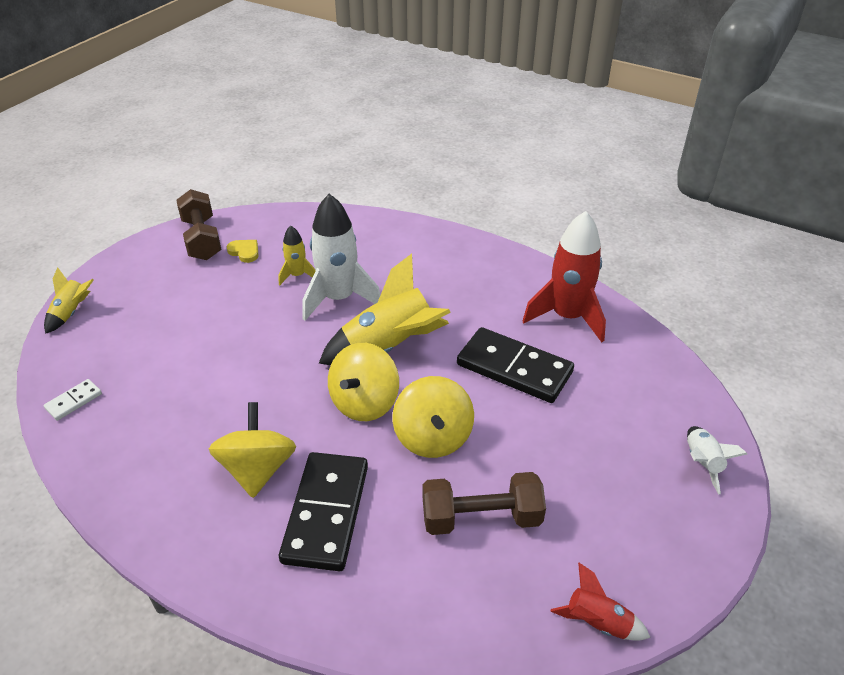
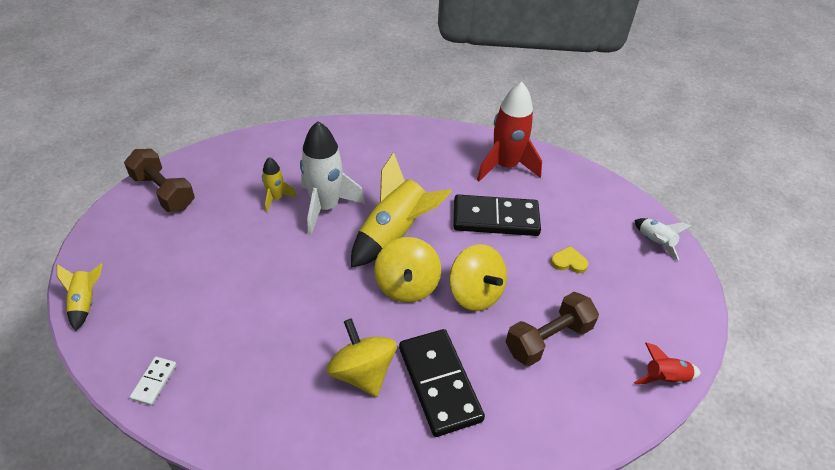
camera: 30 degrees left, 5 degrees up
yellow heart [226,240,258,263] -> yellow heart moved to [551,246,588,273]

